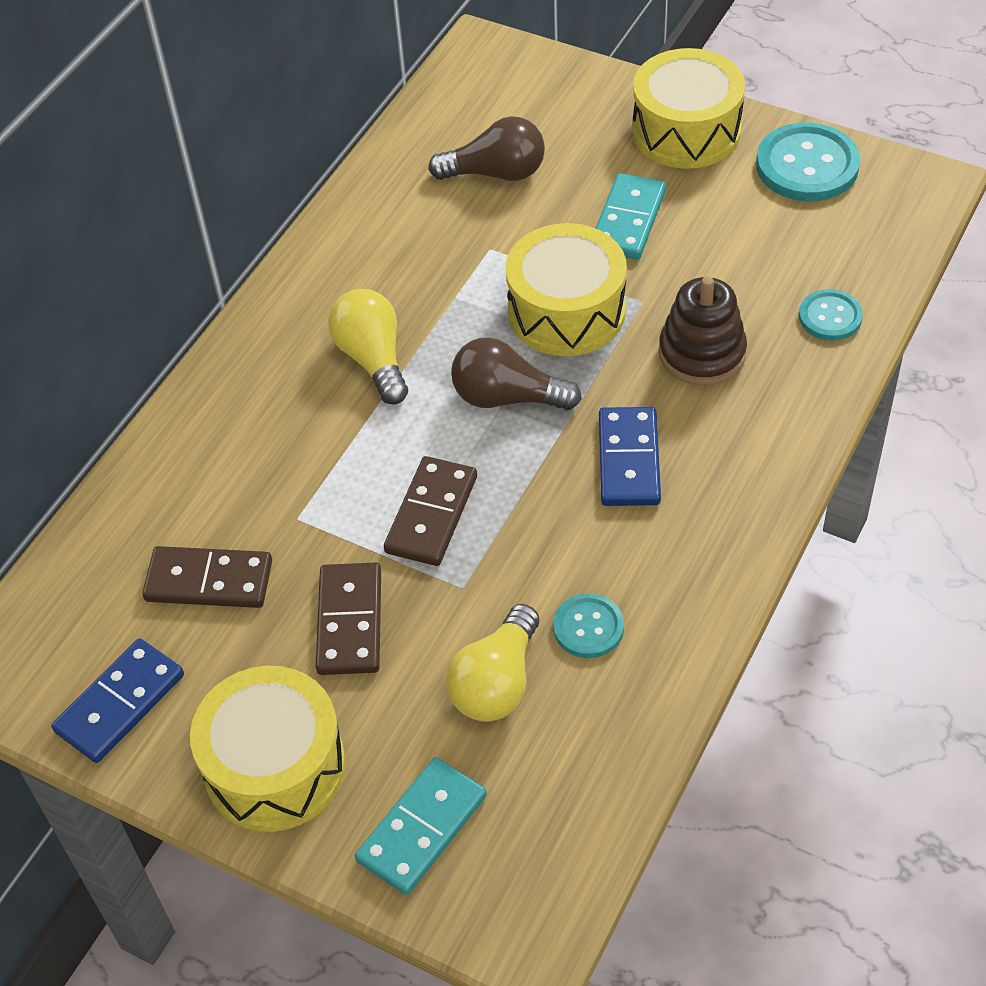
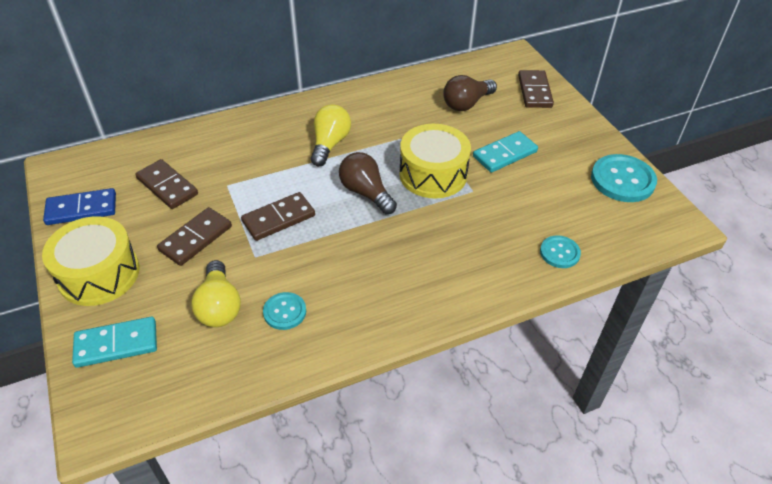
camera: 35 degrees right, 5 degrees down
brown light bulb [428,116,545,181] -> brown light bulb turned 105 degrees clockwise [443,75,497,111]
yellow light bulb [446,604,539,722] -> yellow light bulb turned 75 degrees counterclockwise [191,260,241,327]
blue domino [599,407,661,506] -> none
yellow drum [632,48,745,169] -> none
brown stacking toy [659,276,747,386] -> none
none -> brown domino [518,70,554,108]

